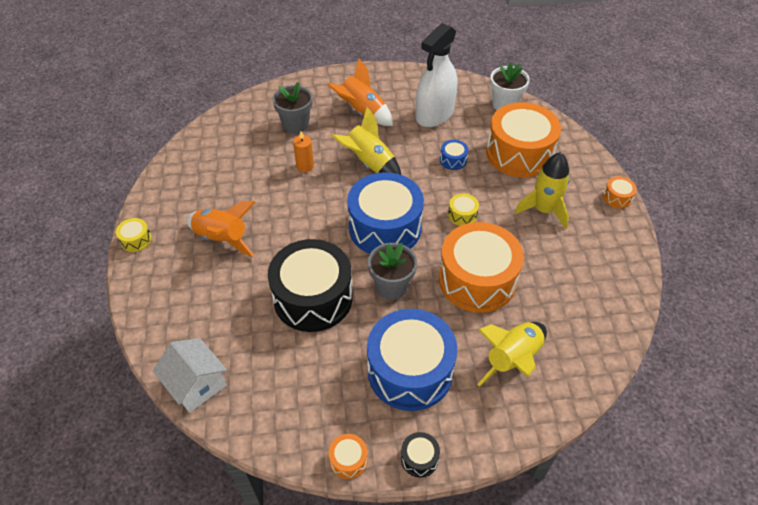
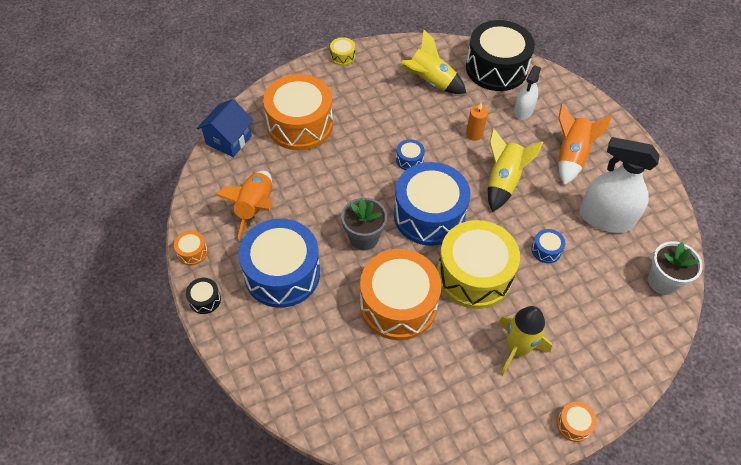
camera: 70 degrees right, 5 degrees up
white house [153,338,227,413] -> blue house [197,99,254,157]
orange rocket [186,201,255,257] -> orange rocket moved to [216,171,273,240]
black drum [268,239,353,332] -> black drum moved to [466,20,535,91]
grey flower pot [272,82,313,133] -> white spray bottle [514,66,541,120]
yellow drum [448,193,479,226] -> yellow drum [437,220,520,309], size x2.47
yellow rocket [477,322,547,387] -> yellow rocket moved to [400,29,466,94]
orange drum [486,102,561,178] -> orange drum moved to [263,74,333,150]
none -> blue drum [396,139,425,170]

